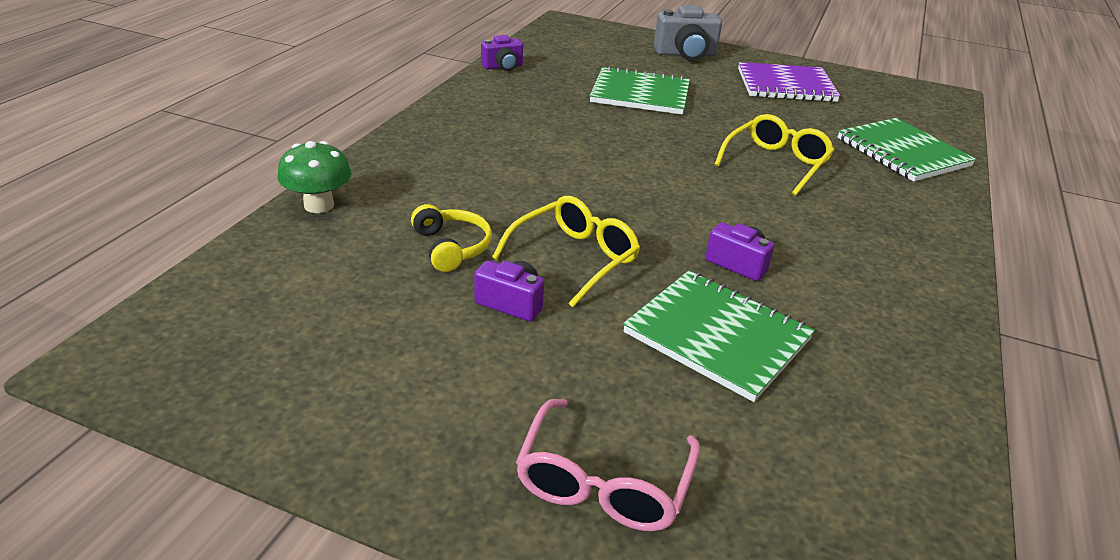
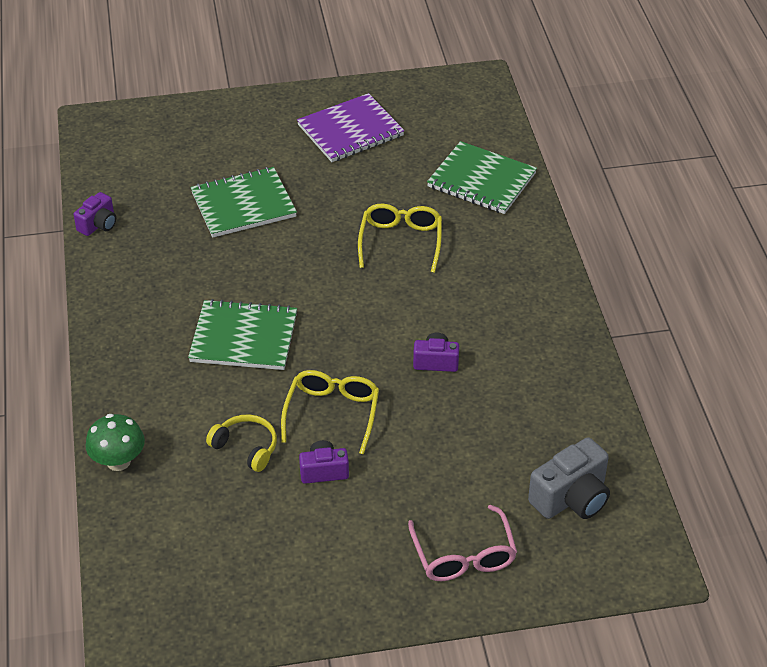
camera: 30 degrees left, 10 degrees up
green notebook [623,271,815,402] -> green notebook moved to [188,299,297,370]
grey camera [654,5,722,61] -> grey camera moved to [528,437,610,519]

